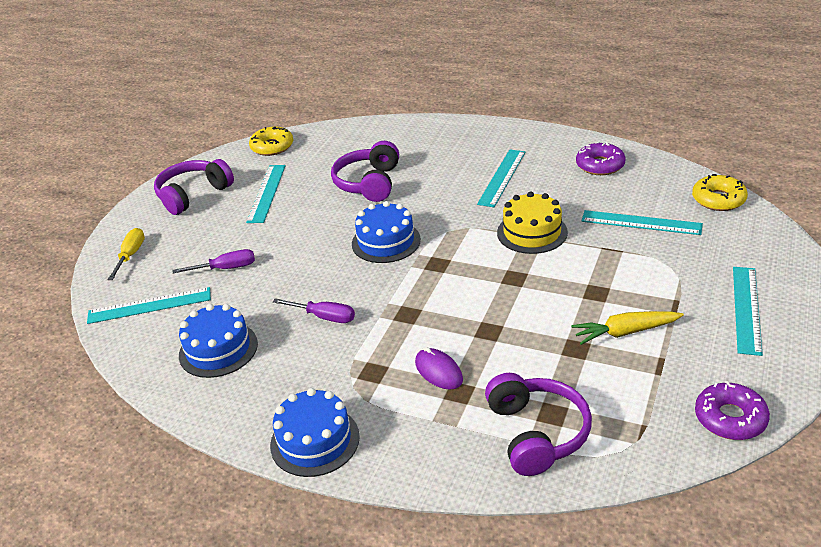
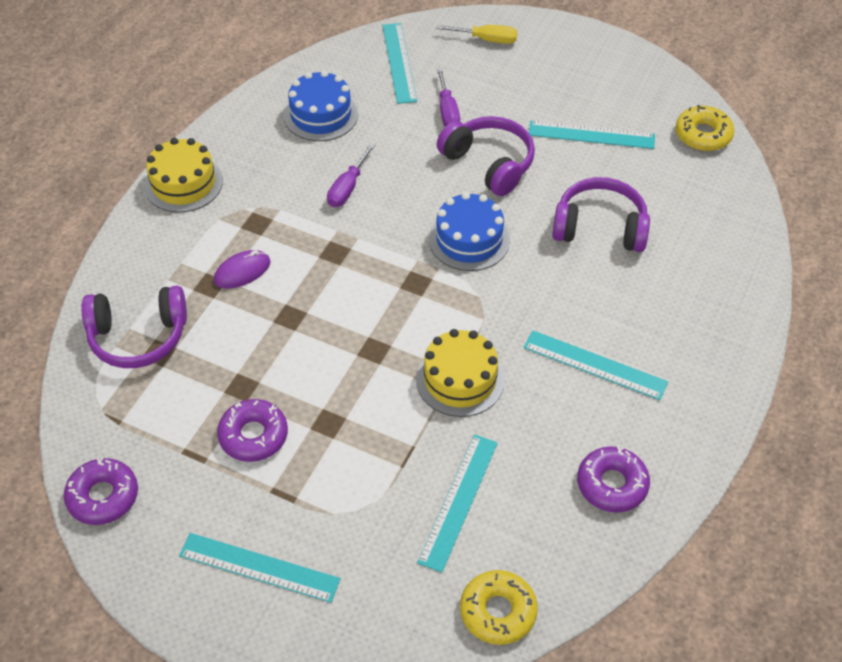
camera: 90 degrees right, 15 degrees up
purple headphones [154,159,234,215] -> purple headphones moved to [437,116,535,196]
blue cake [270,388,360,477] -> yellow cake [144,138,223,213]
yellow carrot [571,311,684,345] -> purple donut [217,399,288,462]

